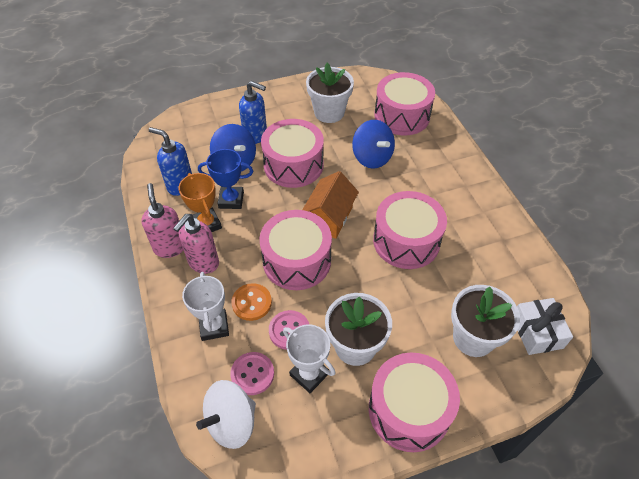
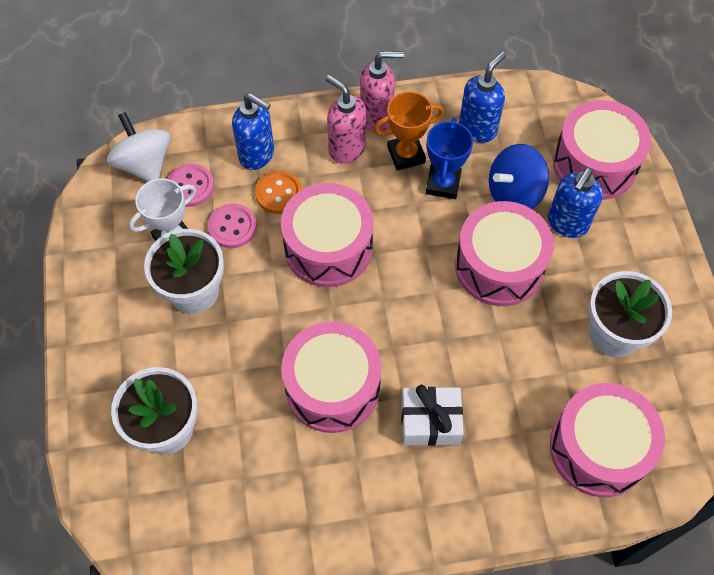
camera: 100 degrees right, 10 degrees up
white trophy [182,272,229,341] -> blue soap dispenser [232,93,274,170]
orange house [302,171,359,239] -> none
blue spinning top [352,120,395,169] -> none
pink drum [369,353,460,452] -> pink drum moved to [553,100,651,200]
white gift [517,298,573,355] -> white gift moved to [401,385,464,446]

